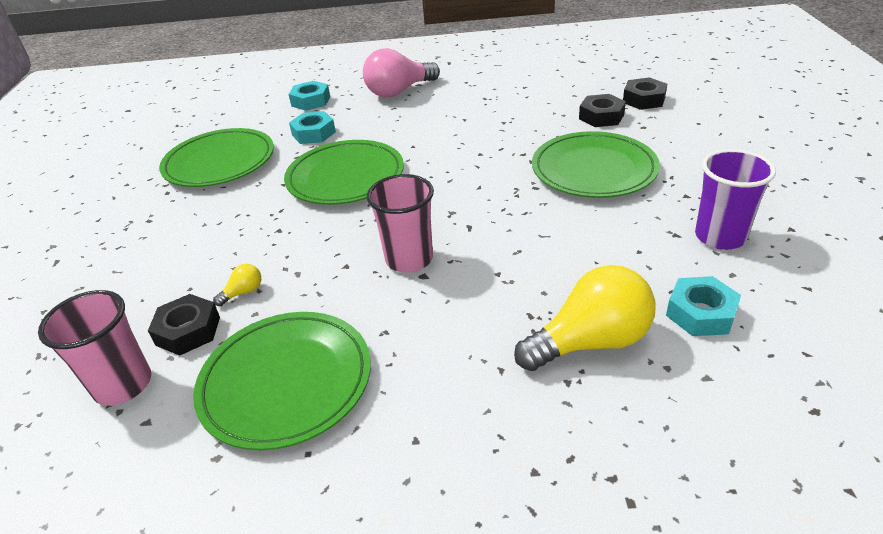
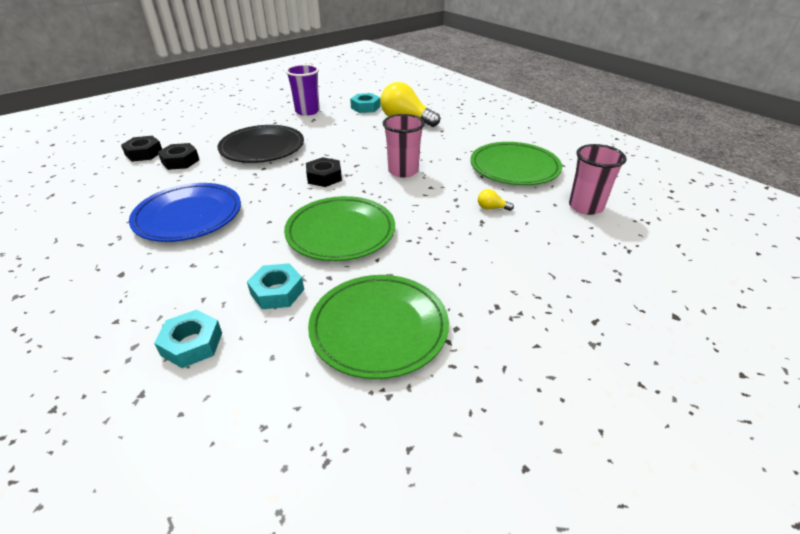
camera: 130 degrees left, 0 degrees up
black nut [148,294,220,355] -> black nut moved to [306,157,342,187]
pink light bulb [363,48,440,97] -> none
green plate [532,131,660,198] -> black plate [218,125,304,163]
none -> blue plate [129,183,241,242]

